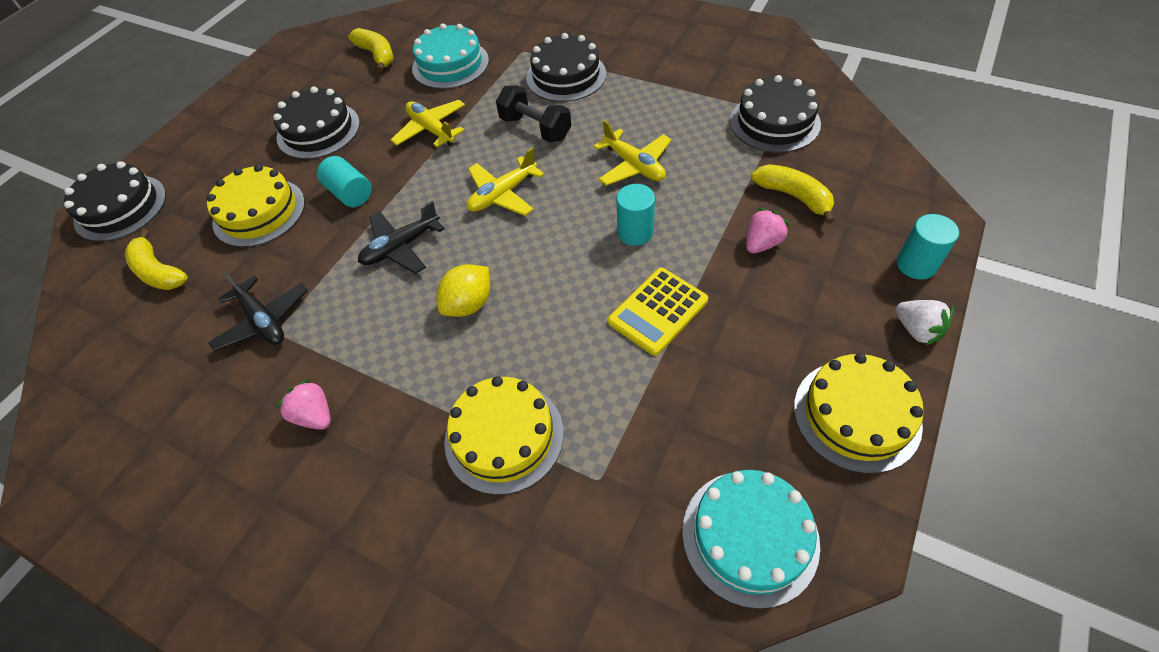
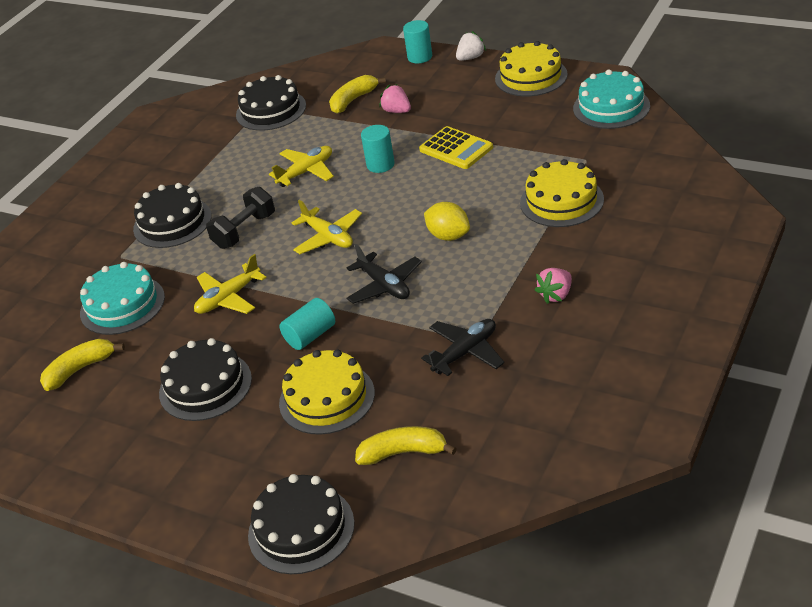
camera: 90 degrees left, 15 degrees down
yellow banana [125,229,188,290] -> yellow banana turned 135 degrees counterclockwise [355,426,457,465]

